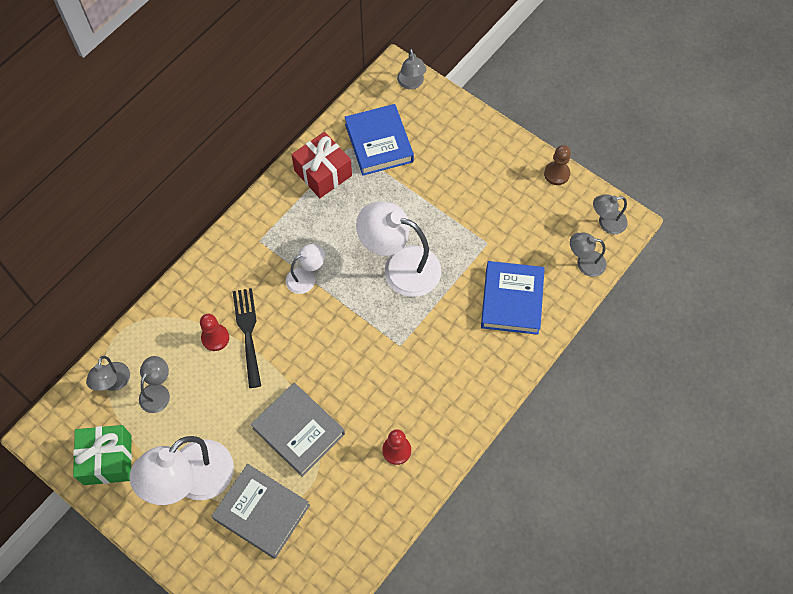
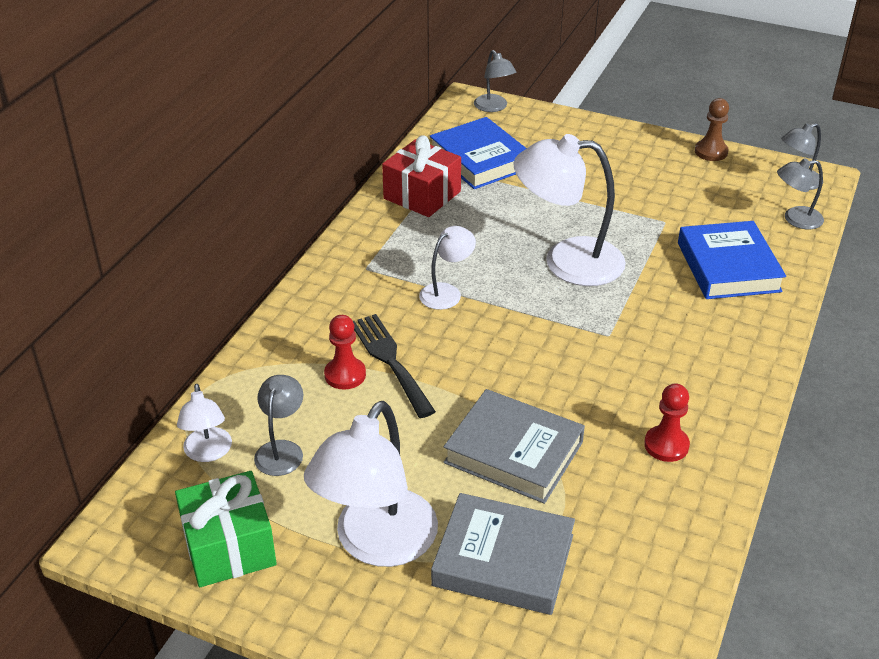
camera: 15 degrees left, 25 degrees down
grey lamp [86,356,130,391] -> white lamp [177,384,232,462]

